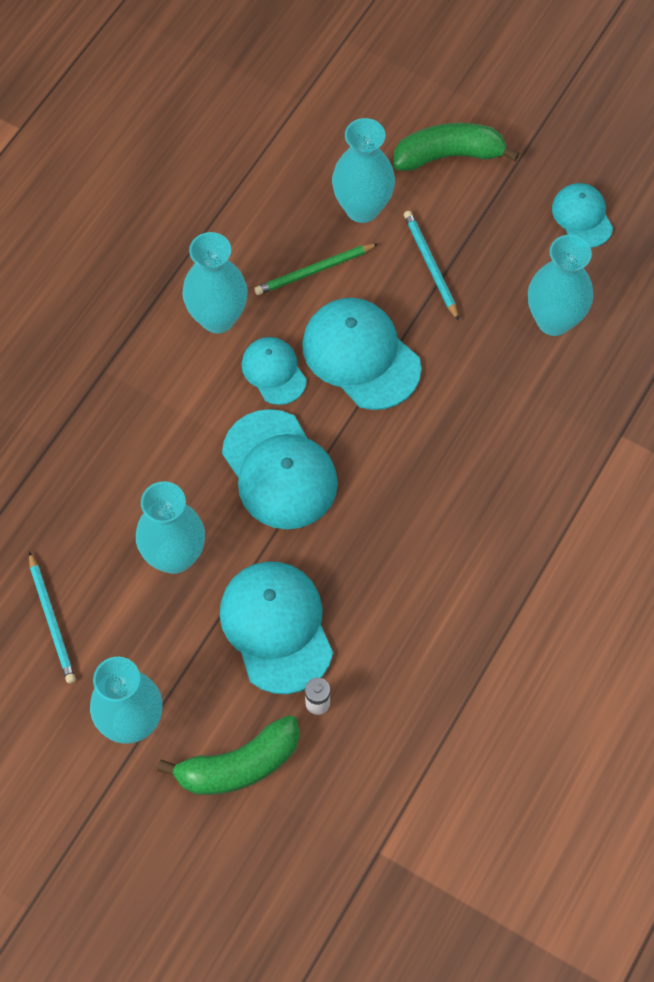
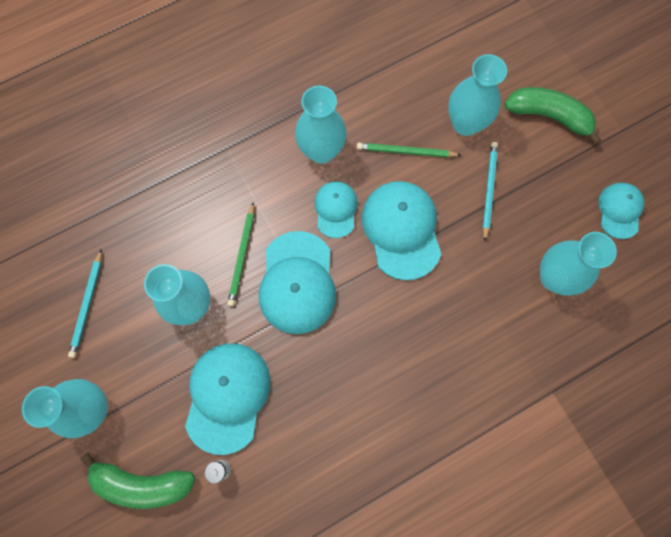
camera: 30 degrees right, 10 degrees up
none -> green pencil [227,202,254,306]

